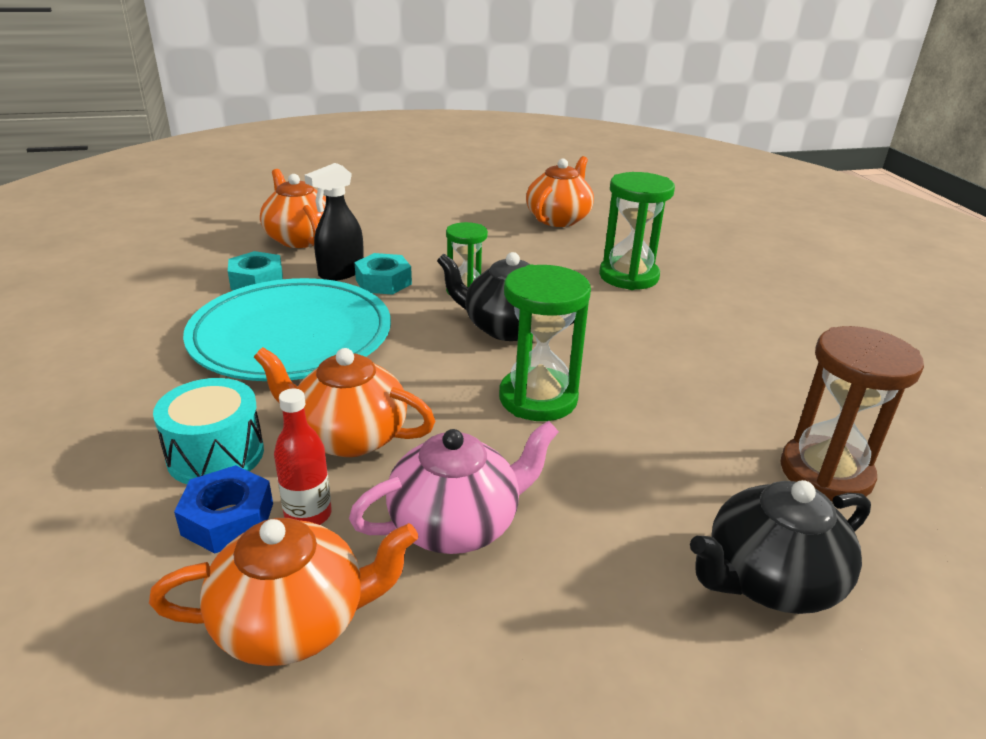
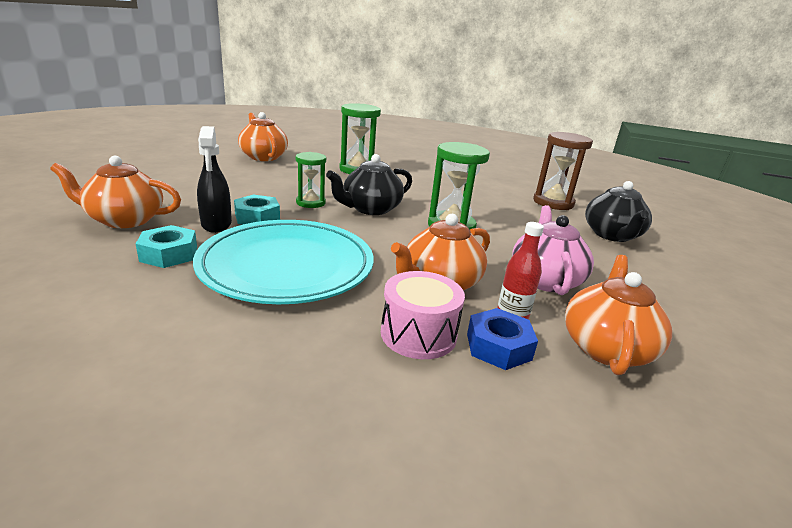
camera: 60 degrees left, 5 degrees down
turquoise drum [153,378,264,484] -> pink drum [381,271,465,359]

